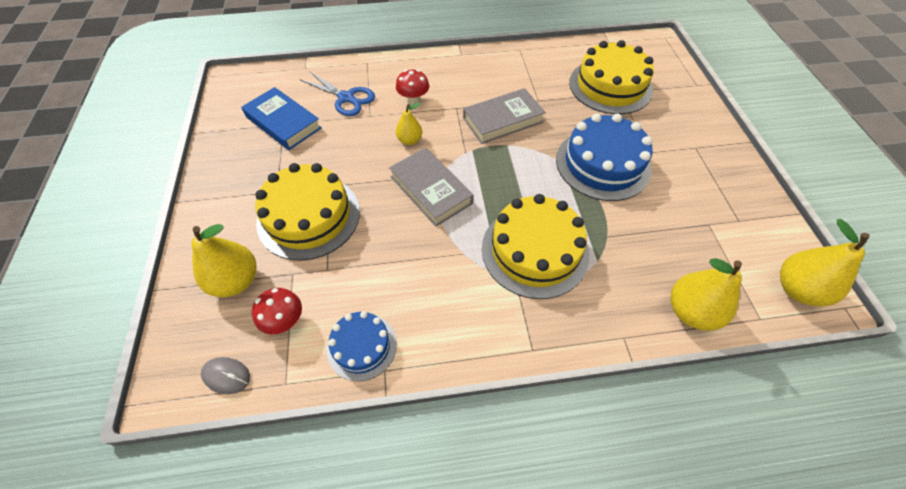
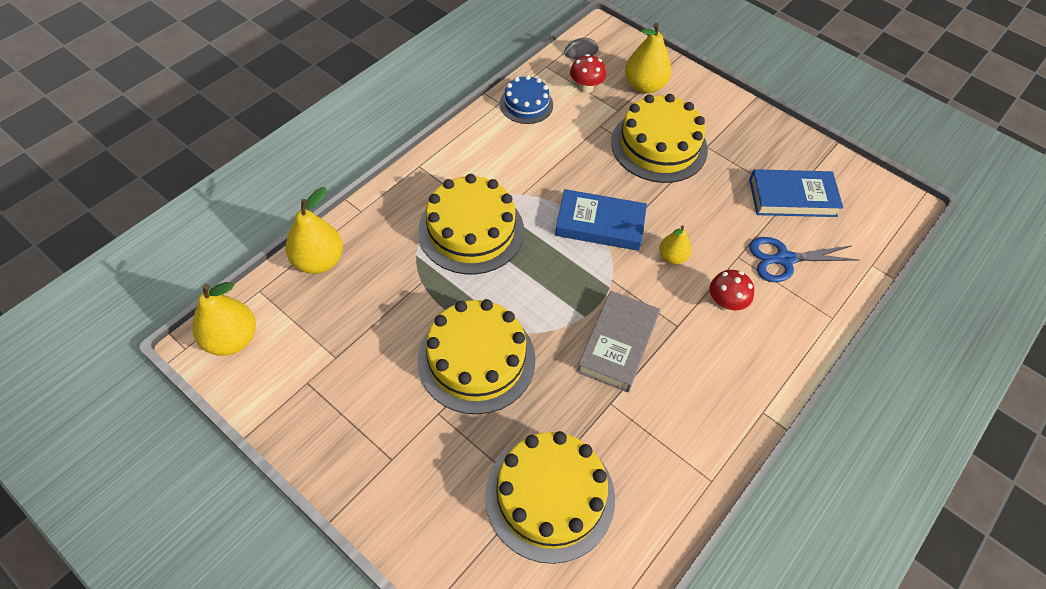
camera: 135 degrees right, 0 degrees up
grey book [389,148,473,227] -> blue book [555,189,647,251]
blue cake [556,113,653,201] -> yellow cake [417,299,535,414]

